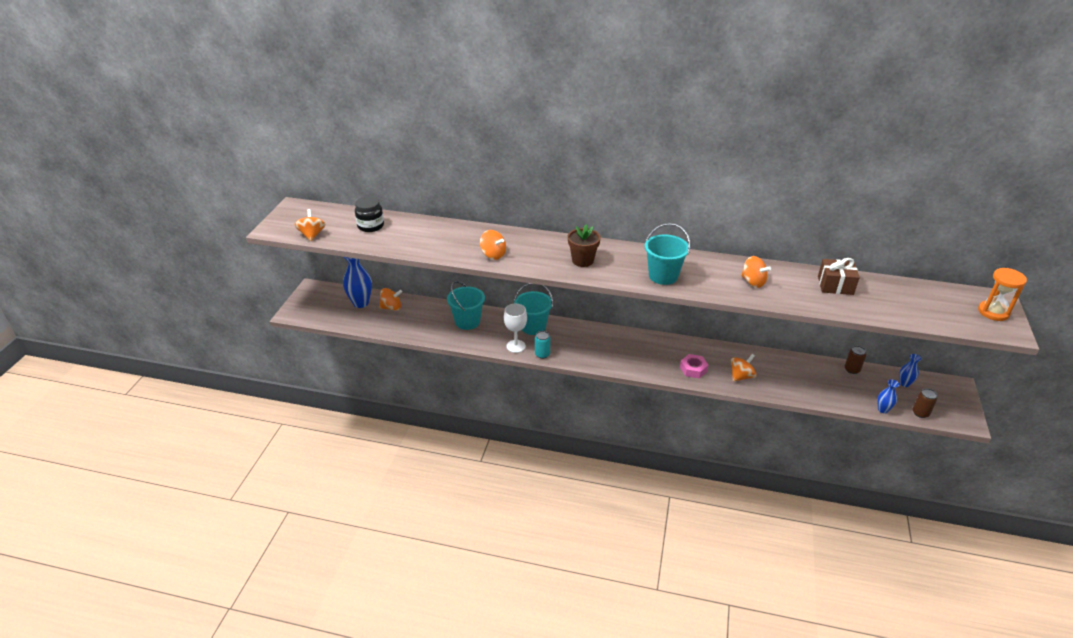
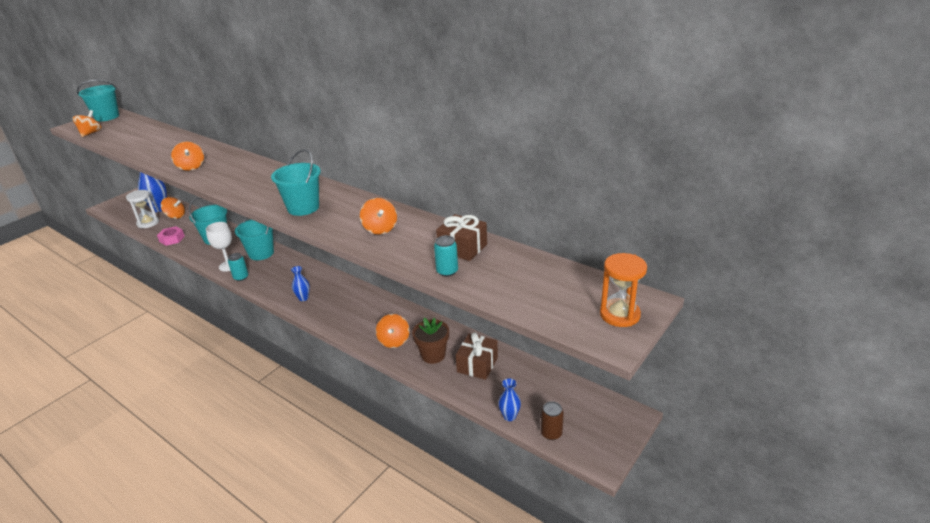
camera: 25 degrees right, 5 degrees down
black jar [355,196,384,232] -> none
brown flower pot [568,224,601,267] -> brown flower pot moved to [412,318,449,364]
pink nut [680,354,708,378] -> pink nut moved to [157,226,185,246]
orange spinning top [731,354,757,382] -> orange spinning top turned 105 degrees clockwise [376,314,410,348]
brown can [845,346,866,374] -> none
blue vase [899,354,921,387] -> blue vase moved to [291,266,310,301]
none -> turquoise bucket [77,80,119,121]
none -> white hourglass [126,190,159,228]
none -> turquoise can [434,235,458,277]
none -> brown gift [456,332,498,380]

